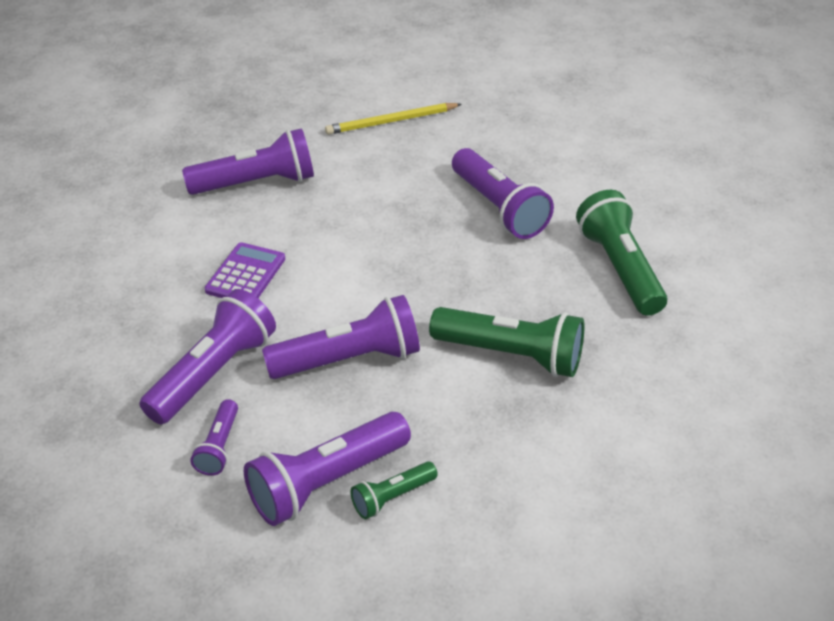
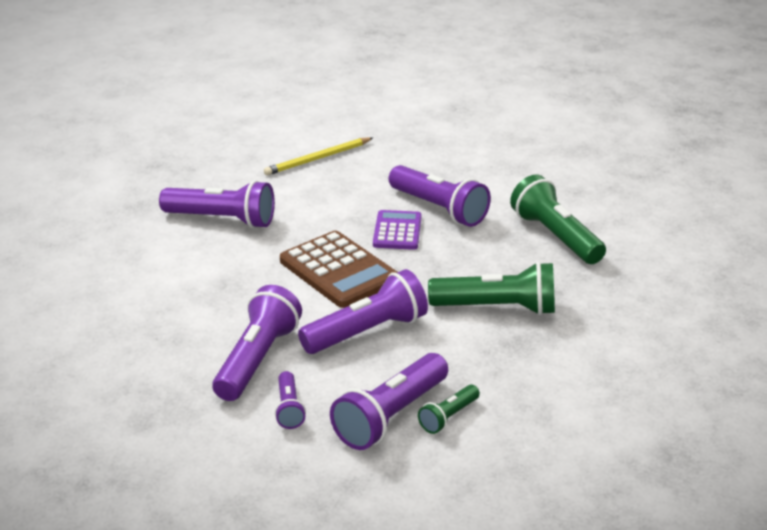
camera: 15 degrees left, 10 degrees down
purple flashlight [182,128,314,195] -> purple flashlight turned 45 degrees clockwise [159,180,275,229]
purple calculator [205,242,285,298] -> purple calculator moved to [373,210,422,250]
none -> brown calculator [280,231,397,308]

